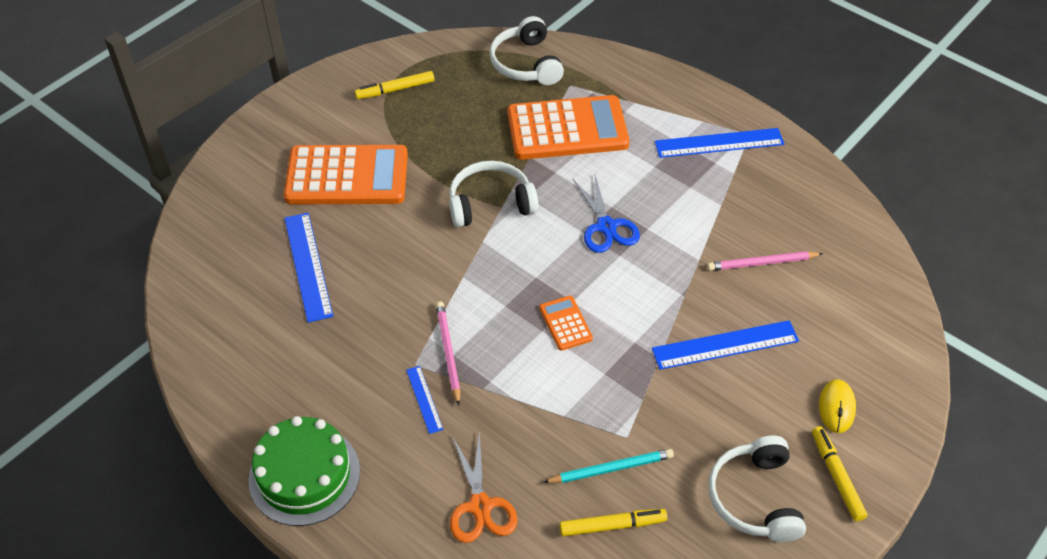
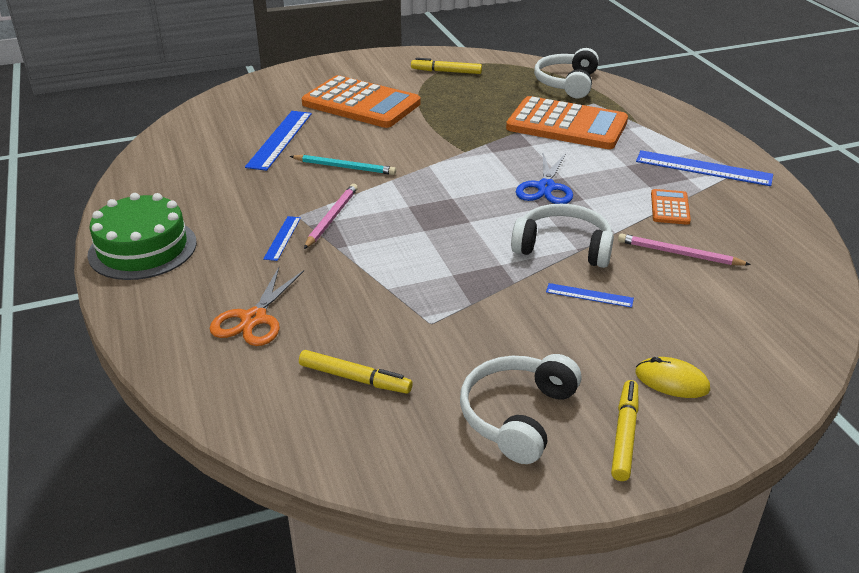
camera: 30 degrees right, 15 degrees down
white headphones [449,161,538,227] -> white headphones moved to [511,204,614,268]
orange calculator [539,296,593,351] -> orange calculator moved to [651,189,691,225]
turquoise pencil [543,449,674,483] -> turquoise pencil moved to [290,155,396,175]
blue ruler [652,320,799,370] -> blue ruler [546,283,634,308], size x0.53
yellow mouse [819,379,856,433] -> yellow mouse turned 75 degrees clockwise [635,357,710,398]

